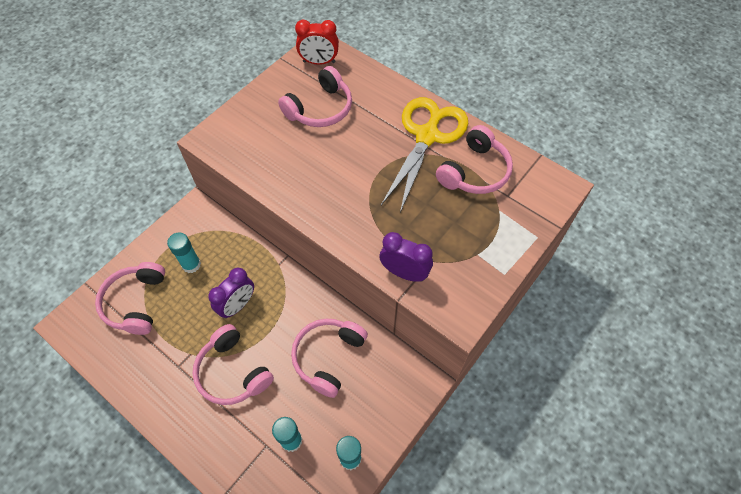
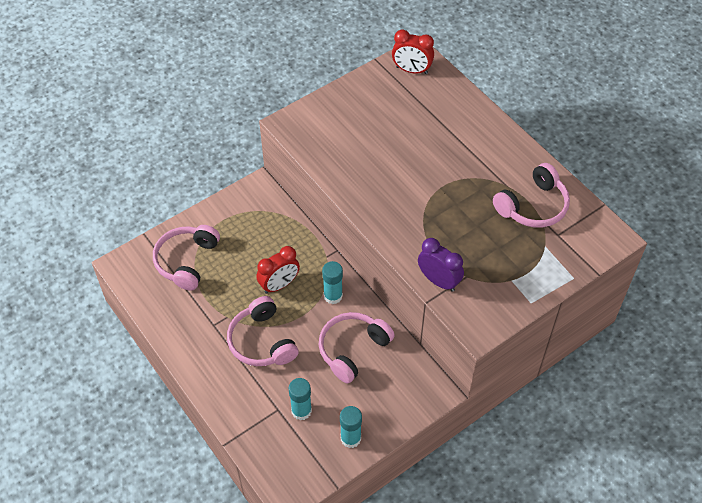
camera: 15 degrees right, 5 degrees down
turquoise glue stick [167,232,201,273] -> turquoise glue stick moved to [322,261,343,304]
purple clock [208,268,254,318] -> red clock [256,246,300,294]
pink headphones [278,66,352,127] -> none
yellow scissors [381,97,469,212] -> none

